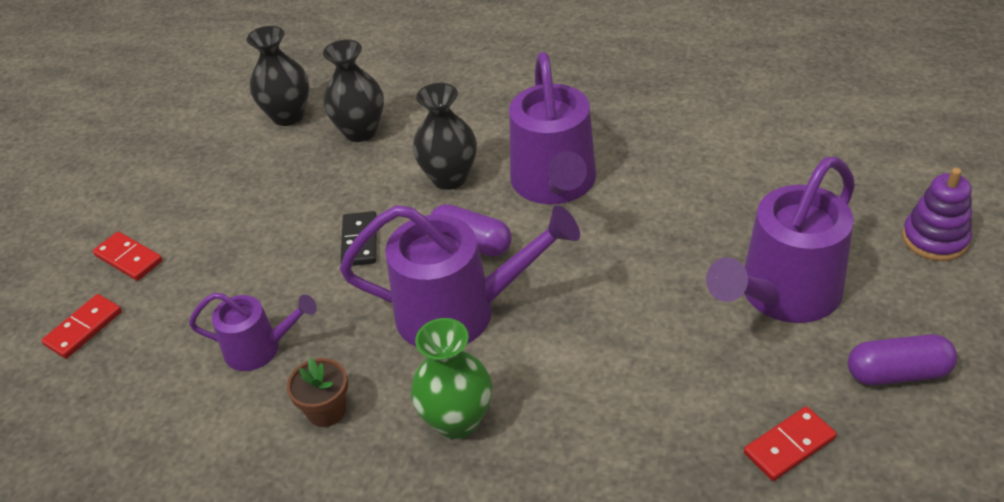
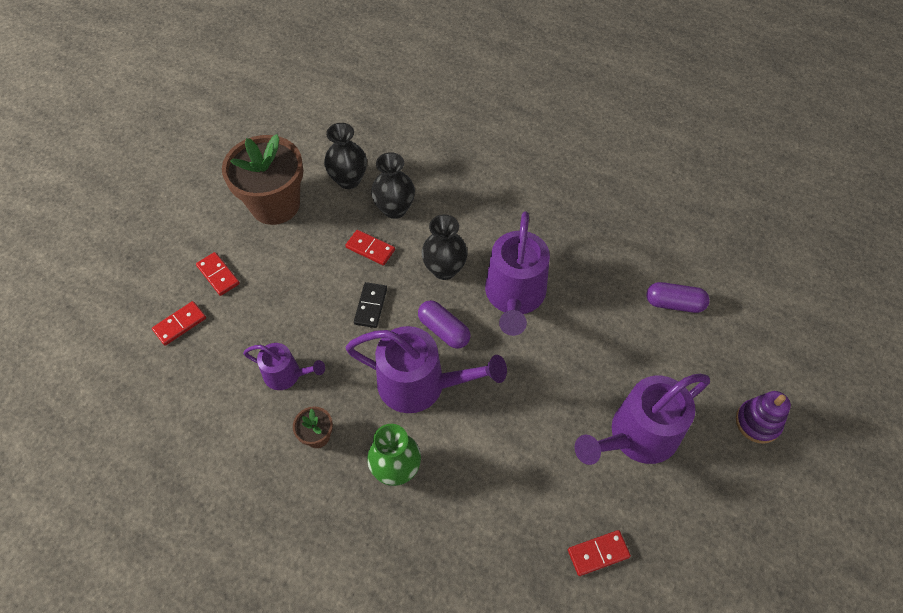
camera: 10 degrees right, 15 degrees up
purple capsule [848,334,957,386] -> purple capsule moved to [646,282,710,313]
none -> brown flower pot [222,134,303,225]
none -> red domino [345,230,395,265]

